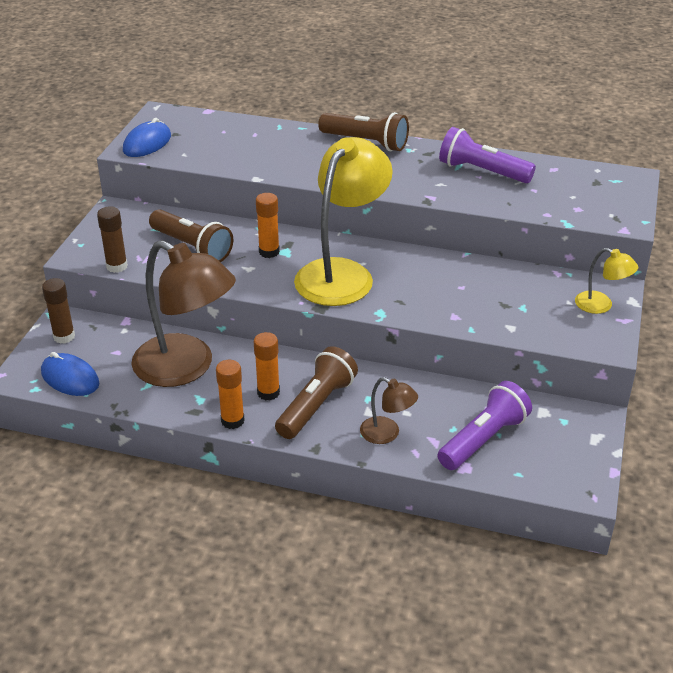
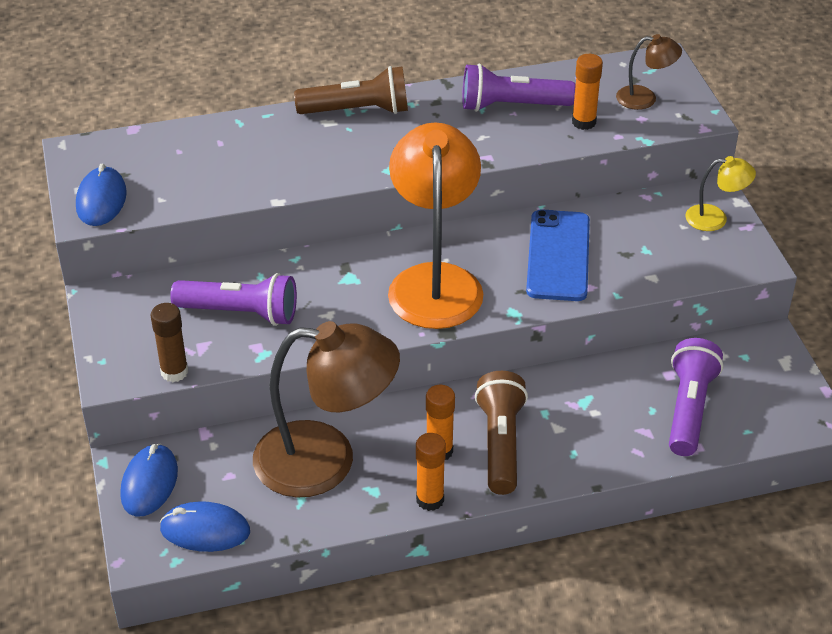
camera: 30 degrees left, 5 degrees up
brown glue stick [42,278,75,344] -> blue mouse [120,444,178,516]
brown flashlight [149,209,233,262] -> purple flashlight [170,273,297,326]
orange glue stick [256,193,280,258] -> orange glue stick moved to [572,54,603,130]
yellow lamp [294,137,393,306] -> orange lamp [388,123,483,329]
brown lamp [360,377,418,444] -> brown lamp moved to [616,34,682,110]
none -> blue phone [526,209,590,301]

